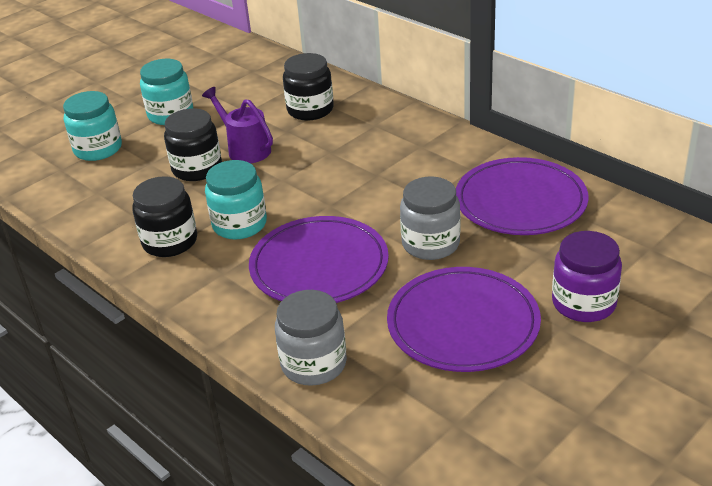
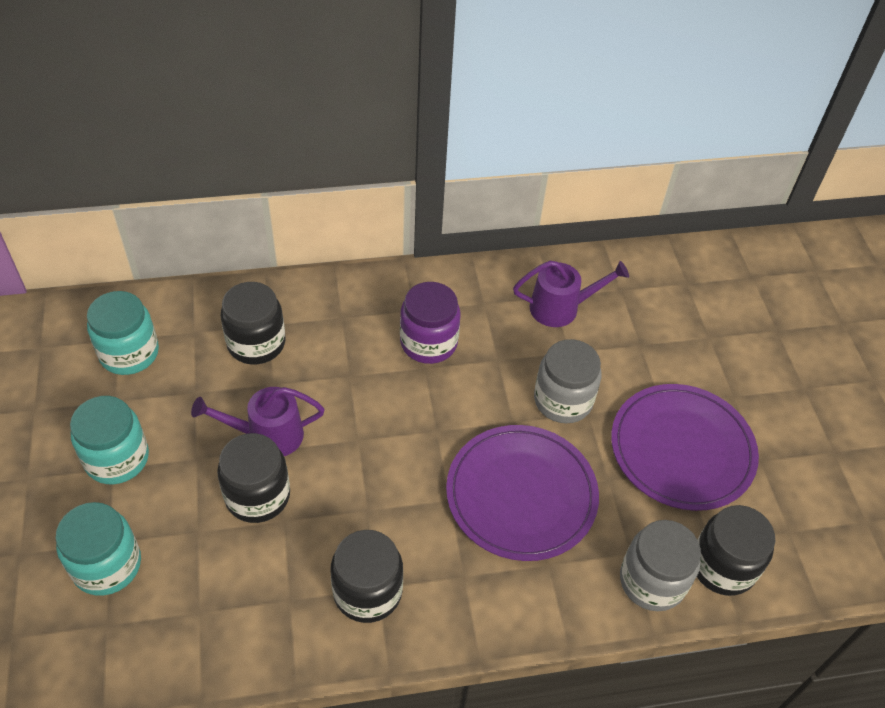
camera: 60 degrees left, 15 degrees up
turquoise jar [205,160,267,240] -> turquoise jar moved to [87,291,159,375]
purple plate [456,157,588,235] -> purple watering can [513,261,629,327]
purple jar [552,231,622,322] -> purple jar moved to [400,282,460,364]
none -> black jar [697,505,775,596]

